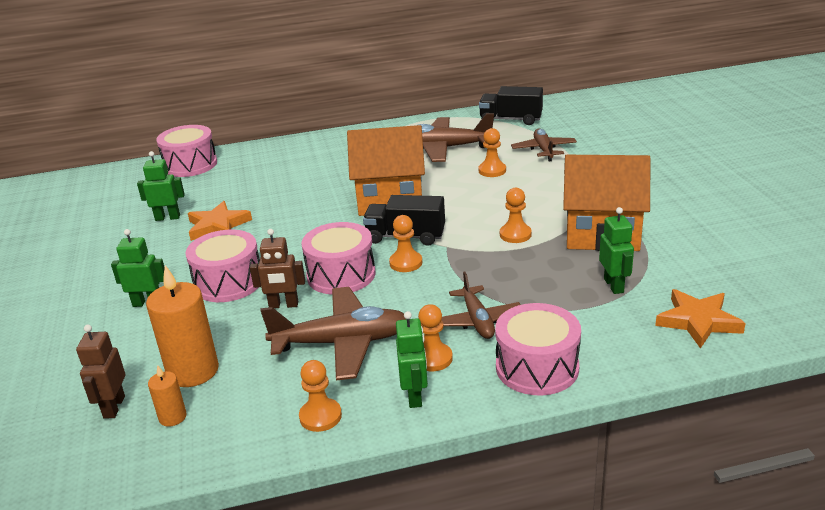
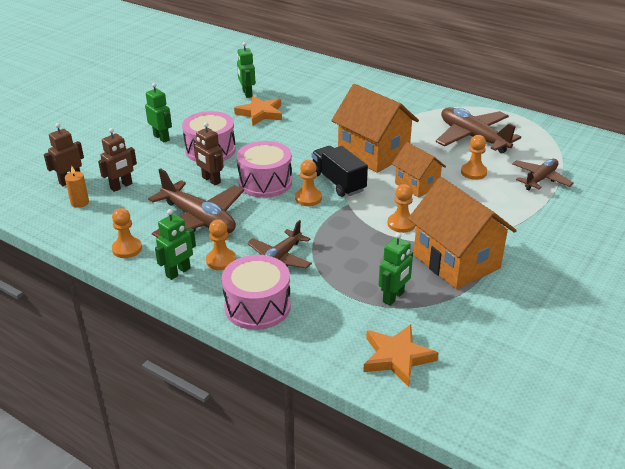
camera: 45 degrees right, 5 degrees up
green robot [137,151,185,221] -> green robot turned 150 degrees counterclockwise [237,42,255,98]
orange candle [146,265,219,387] -> brown robot [98,128,137,192]
pink drum [156,125,217,177] -> none
black truck [479,86,543,125] -> none
none -> orange house [392,142,446,198]

